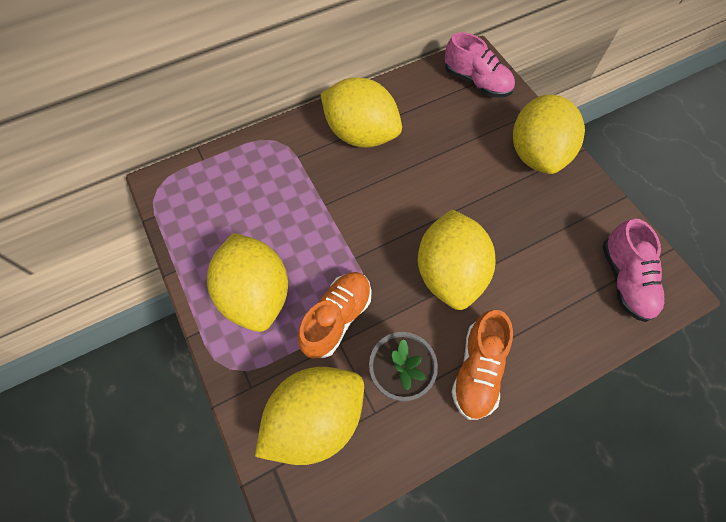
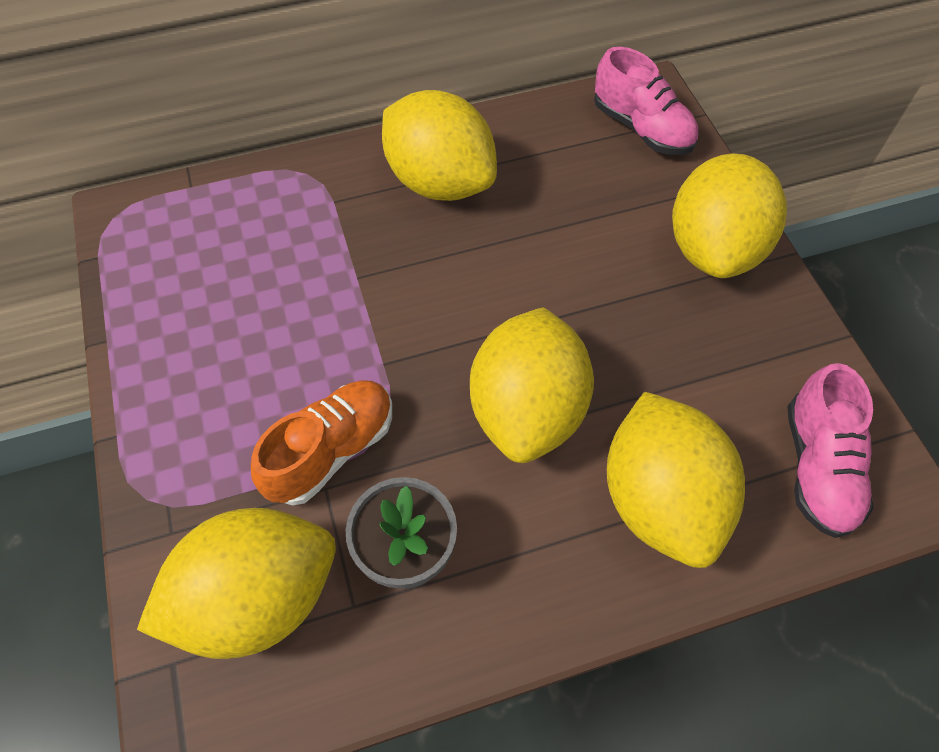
camera: 10 degrees right, 5 degrees down
yellow lemon [207,233,288,332] -> yellow lemon moved to [607,392,745,568]
orange shoe [451,310,513,420] -> none

